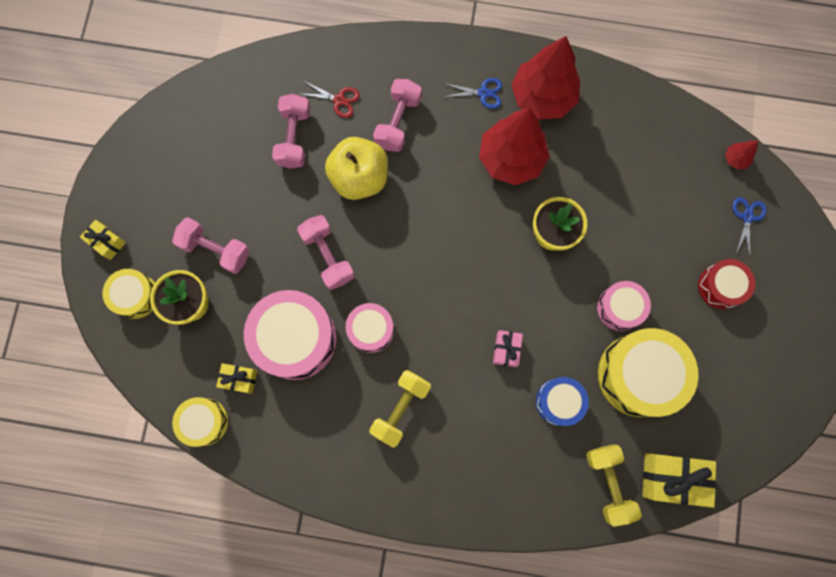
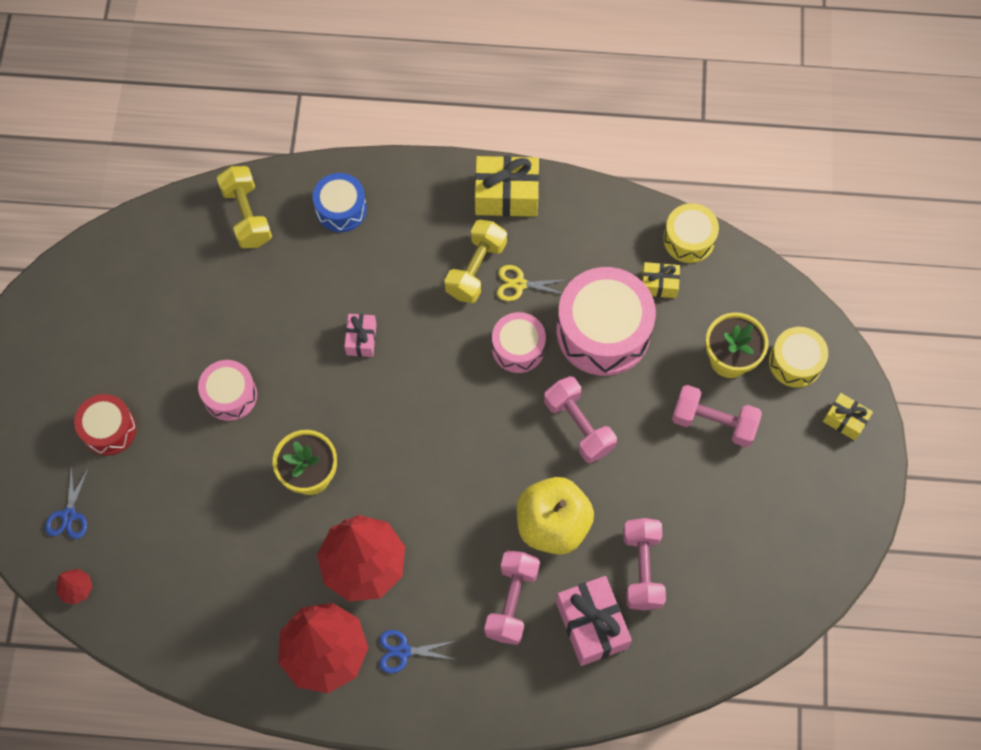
camera: 175 degrees right, 10 degrees down
red scissors [302,81,360,118] -> pink gift [556,576,632,666]
blue drum [536,377,589,426] -> blue drum moved to [312,173,367,232]
yellow drum [598,328,699,417] -> none
yellow gift [642,453,716,508] -> yellow gift moved to [475,156,539,217]
none -> yellow scissors [497,265,569,301]

